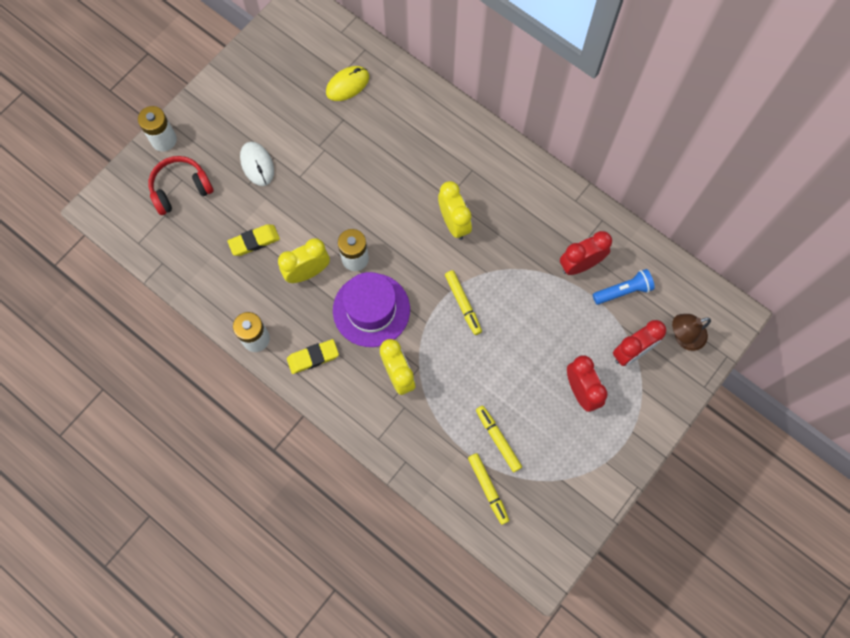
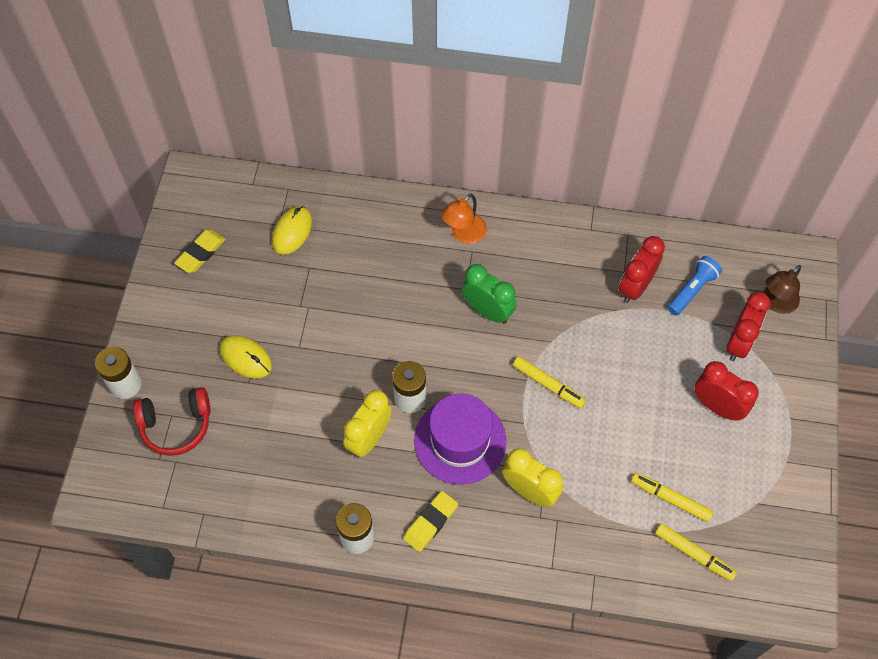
camera: 30 degrees left, 10 degrees down
red headphones [149,156,214,215] -> red headphones turned 135 degrees counterclockwise [133,387,210,456]
yellow eraser [227,224,280,256] -> yellow eraser moved to [174,229,226,273]
white mouse [240,142,274,186] -> yellow mouse [219,335,272,378]
yellow clock [438,181,472,240] -> green clock [462,264,517,324]
none -> orange lamp [441,193,487,244]

